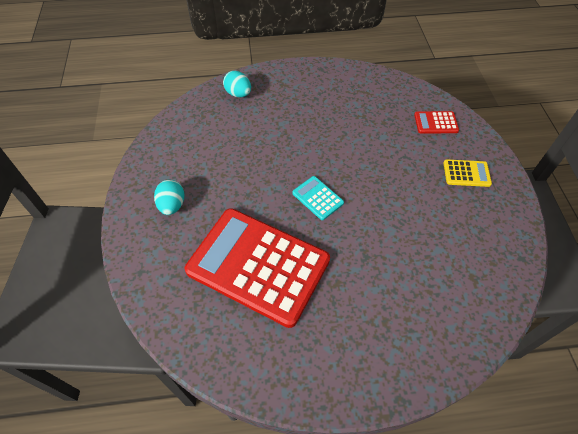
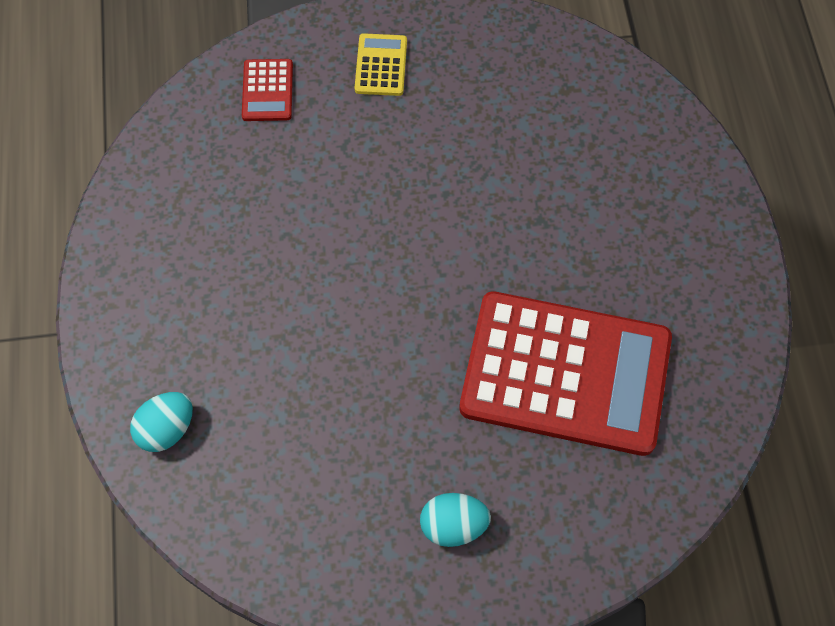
camera: 90 degrees left, 10 degrees up
red calculator [185,208,330,328] -> red calculator turned 105 degrees counterclockwise [459,291,672,456]
turquoise calculator [292,176,344,220] -> none

